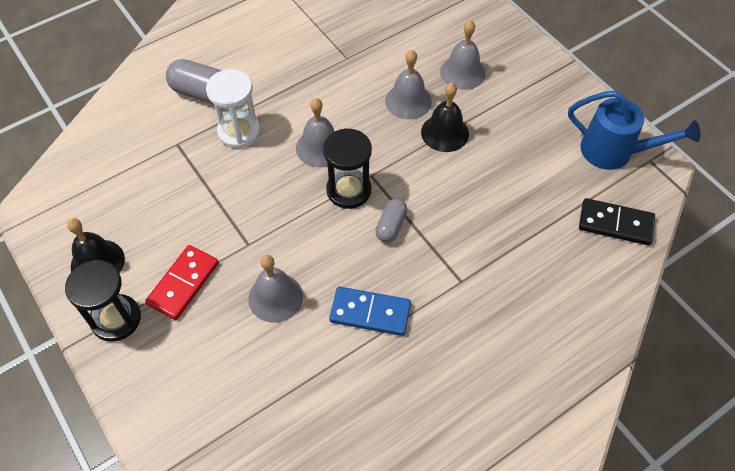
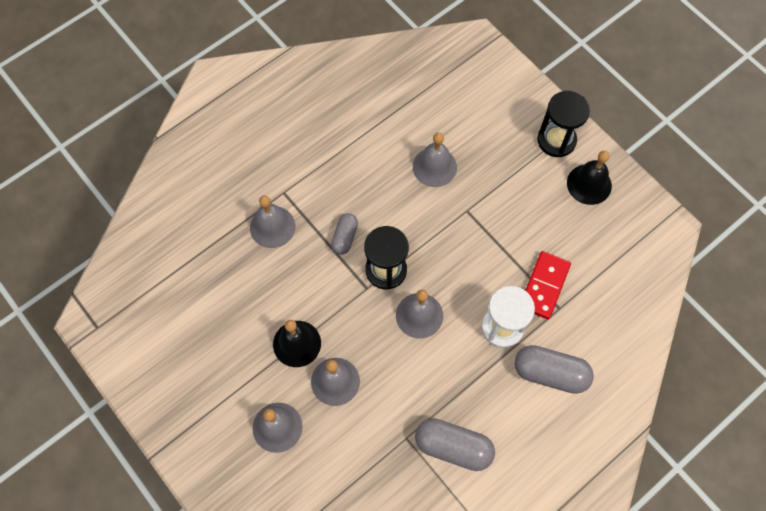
camera: 175 degrees right, 10 degrees up
red domino [145,245,219,320] -> red domino moved to [525,251,571,319]
blue domino [329,287,411,336] -> none
blue watering can [568,91,700,170] -> none
black domino [579,198,655,245] -> none
none -> grey bell [250,196,295,248]
none -> grey capsule [415,418,495,471]

